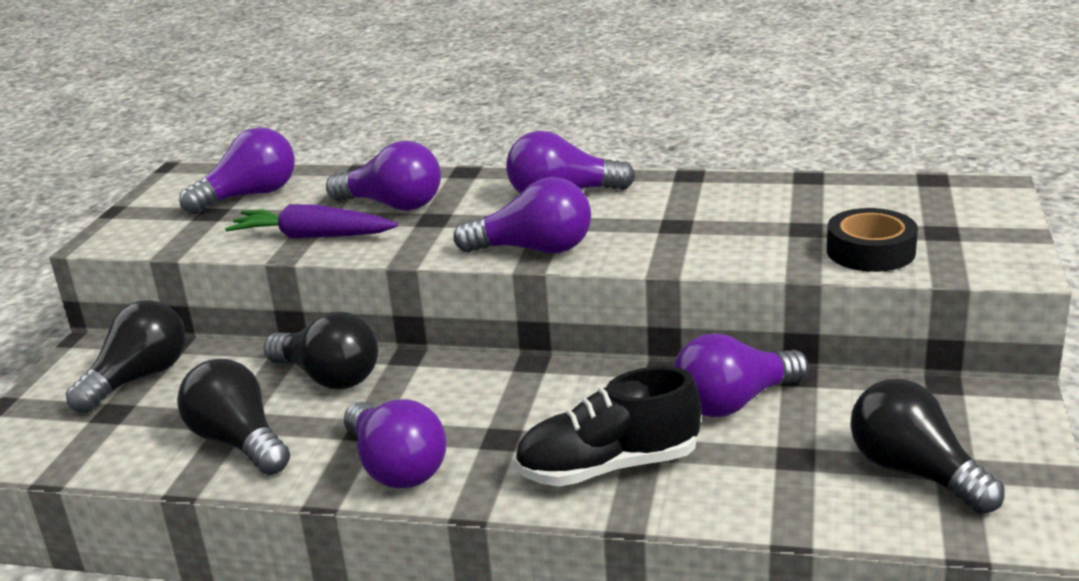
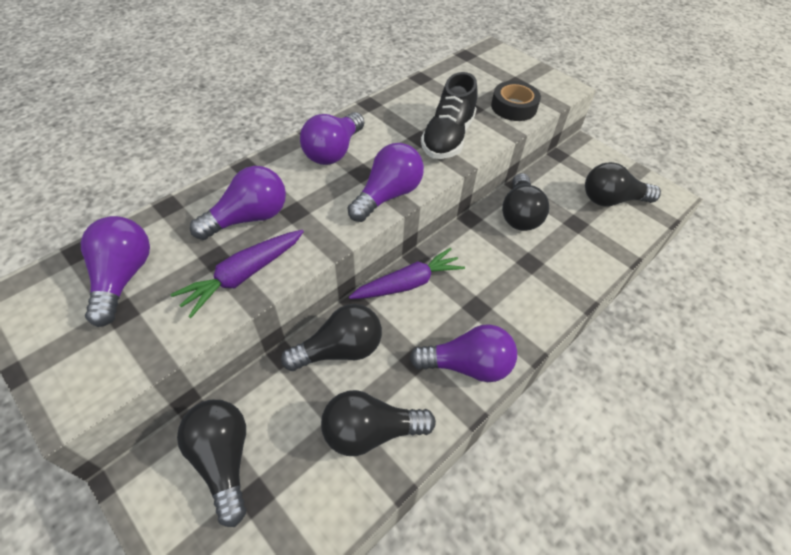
camera: 60 degrees left, 25 degrees up
black shoe [514,366,701,487] -> black shoe moved to [421,72,478,159]
purple light bulb [674,333,809,417] -> black light bulb [502,173,549,231]
none -> purple carrot [349,248,465,299]

